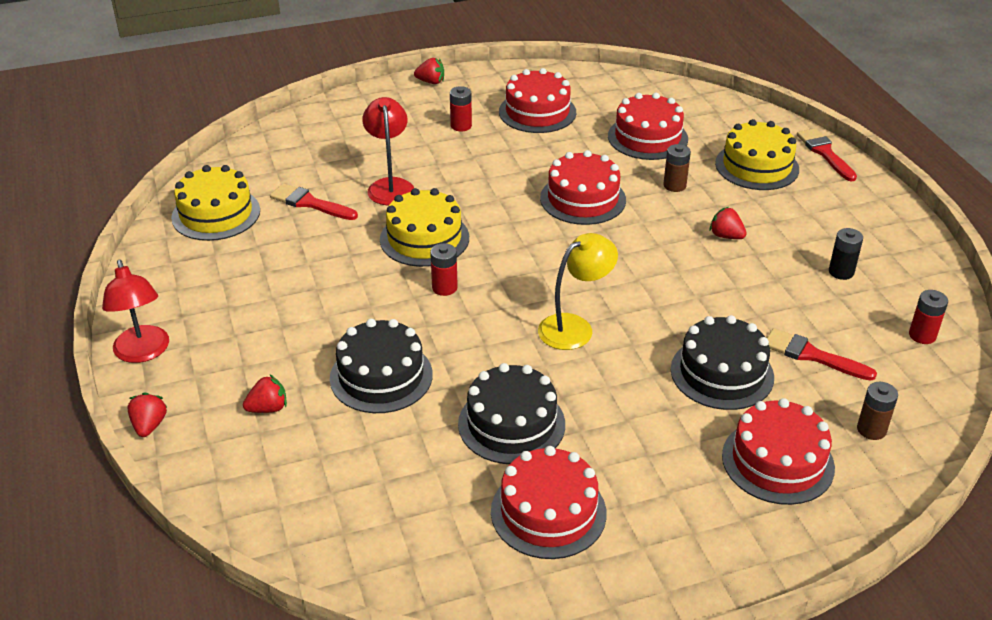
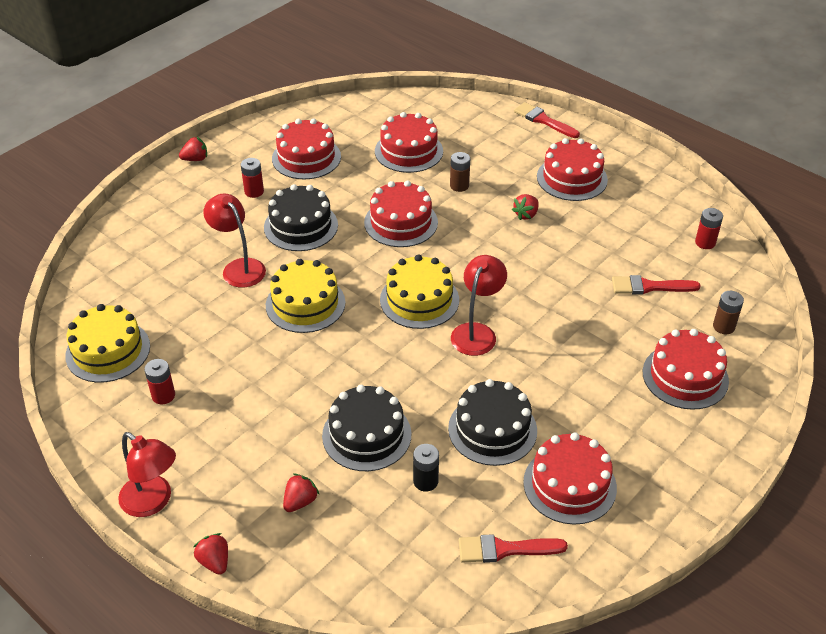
camera: 30 degrees left, 5 degrees up
red brush [270,183,358,220] -> red brush moved to [459,534,568,563]
red battery [430,243,458,296] -> red battery moved to [144,359,175,405]
yellow lamp [538,233,618,350] -> red lamp [451,255,507,356]
black cake [671,315,774,410] -> black cake moved to [264,184,338,251]
red strawberry [710,207,747,239] -> red strawberry turned 60 degrees counterclockwise [512,194,539,220]
yellow cake [715,119,799,190] -> yellow cake moved to [380,255,459,329]
black battery [829,228,863,280] -> black battery moved to [413,444,439,492]
none -> red cake [537,138,608,201]

